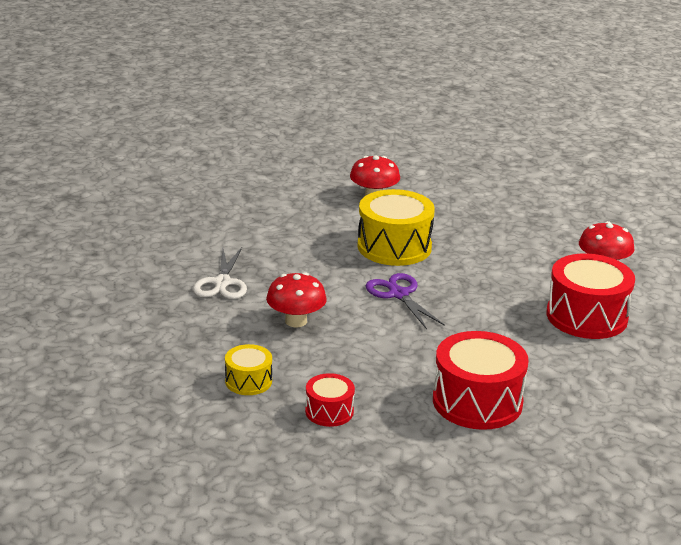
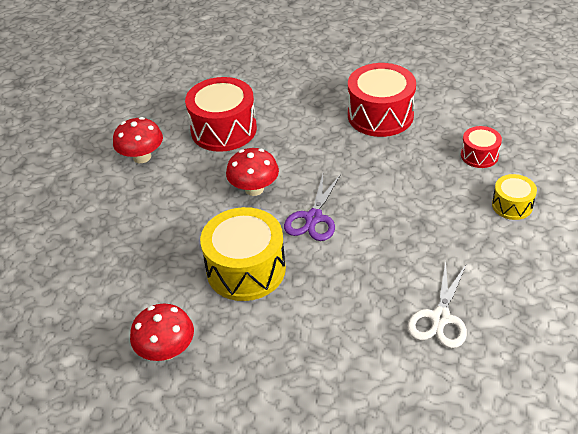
camera: 130 degrees left, 15 degrees up
white scissors [193,247,247,299] -> white scissors turned 150 degrees clockwise [407,261,467,348]
red mushroom [266,272,327,327] -> red mushroom moved to [226,148,279,196]

